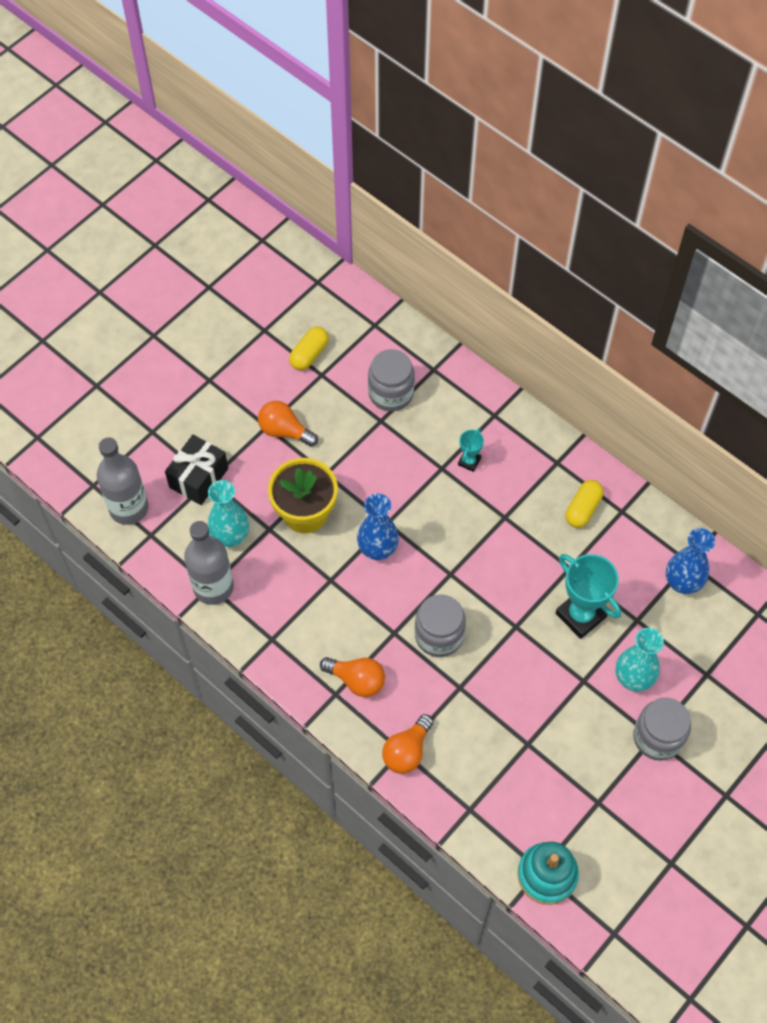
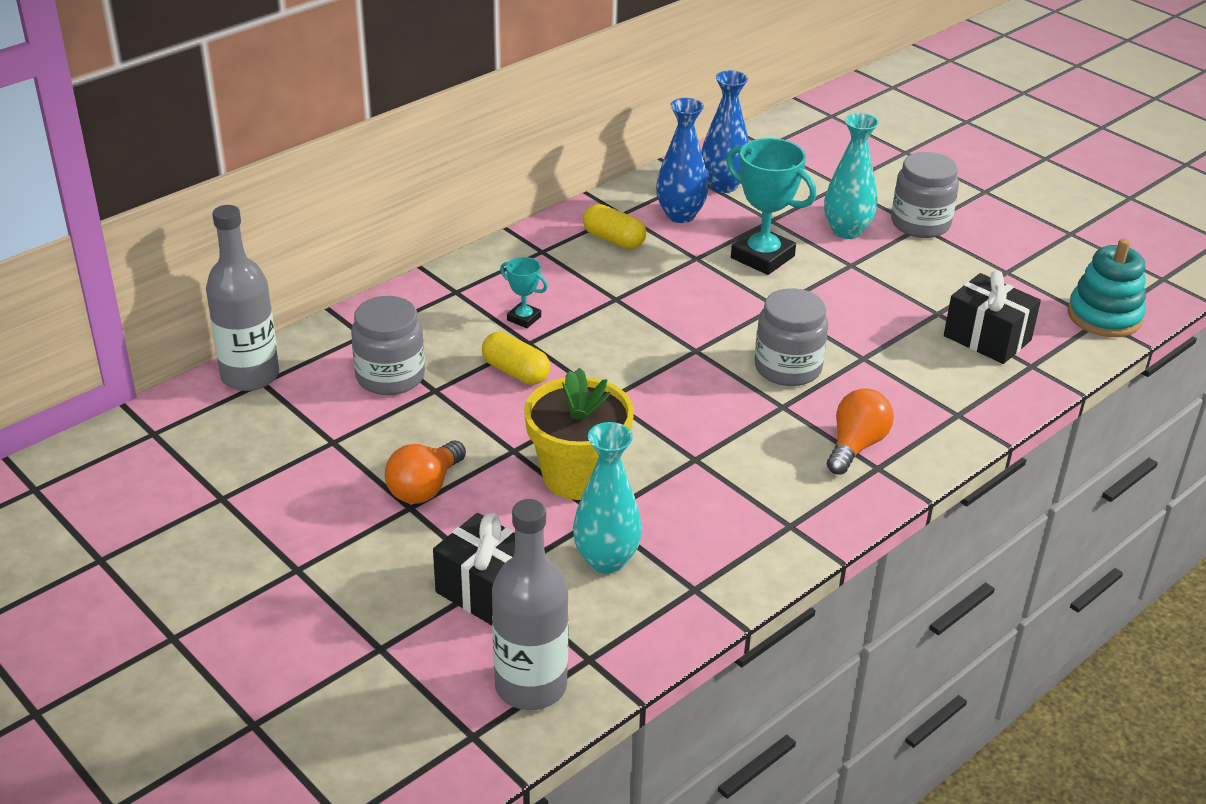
camera: 85 degrees left, 25 degrees down
grey bottle [184,521,234,605] -> grey bottle moved to [206,205,279,391]
yellow capsule [289,327,329,370] -> yellow capsule moved to [482,332,551,385]
blue vase [357,493,399,560] -> blue vase moved to [656,98,708,223]
orange light bulb [382,714,433,774] -> none
turquoise trophy [556,554,621,639] -> turquoise trophy turned 75 degrees clockwise [726,138,816,275]
none -> black gift [944,271,1041,364]

